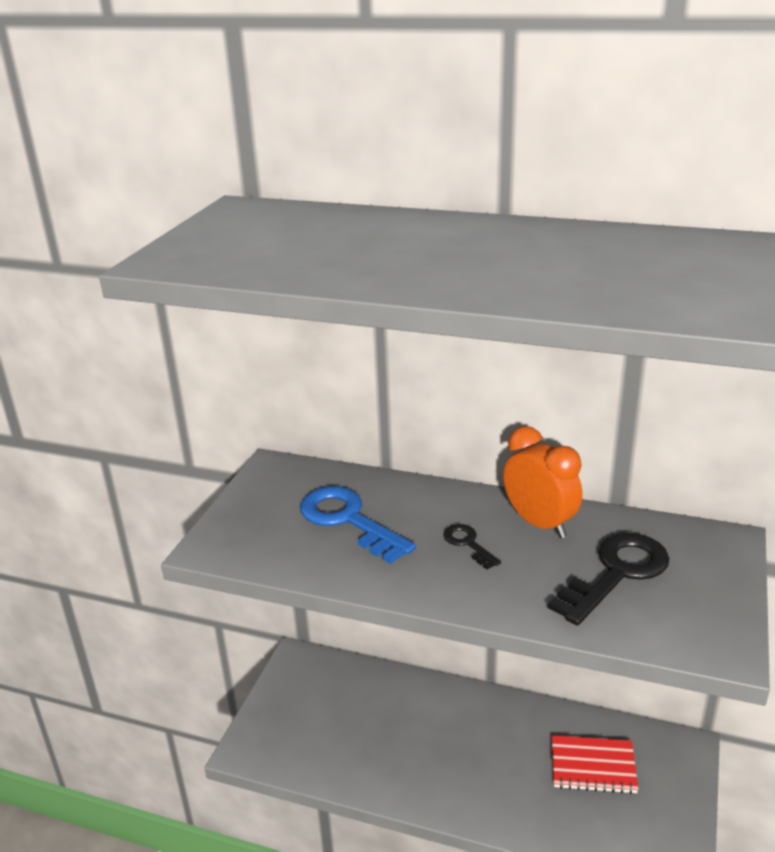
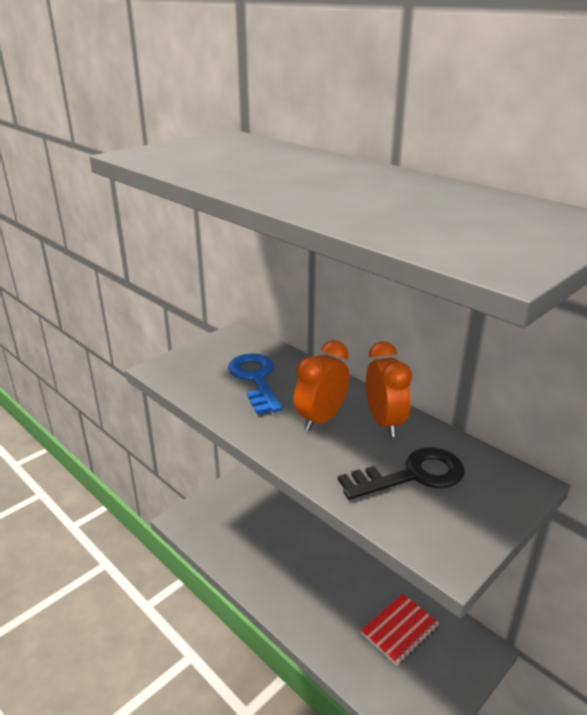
camera: 25 degrees right, 0 degrees up
black key [443,524,501,570] -> orange clock [294,340,349,431]
red notebook [552,735,639,794] -> red notebook turned 75 degrees counterclockwise [361,593,439,665]

